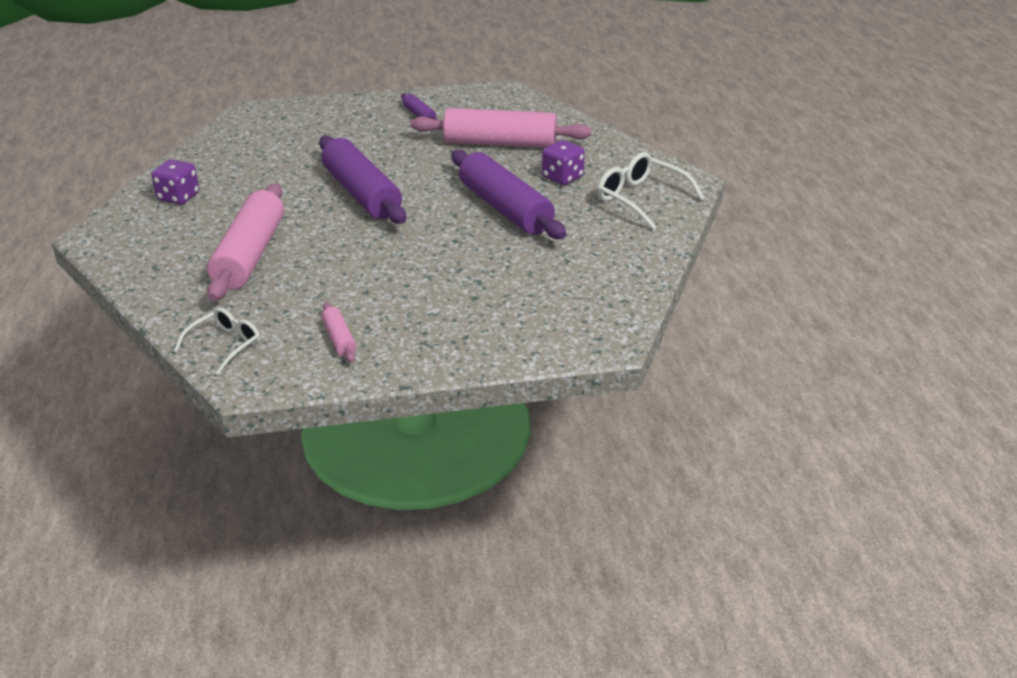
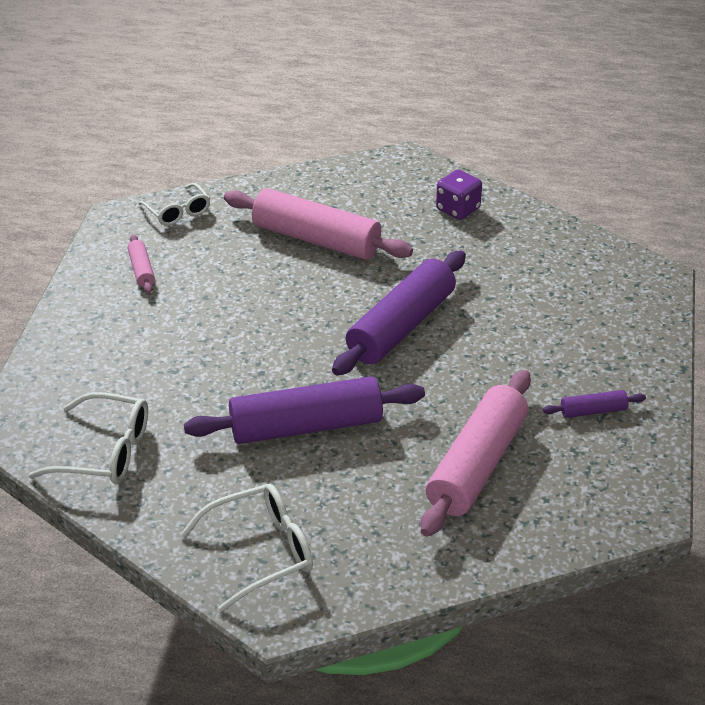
camera: 110 degrees right, 5 degrees up
purple rolling pin [319,136,406,224] -> purple rolling pin turned 45 degrees counterclockwise [332,251,466,376]
pink rolling pin [322,302,356,363] -> pink rolling pin turned 75 degrees clockwise [127,234,155,293]
purple dice [542,140,585,185] -> none
none -> white glasses [28,392,148,484]

